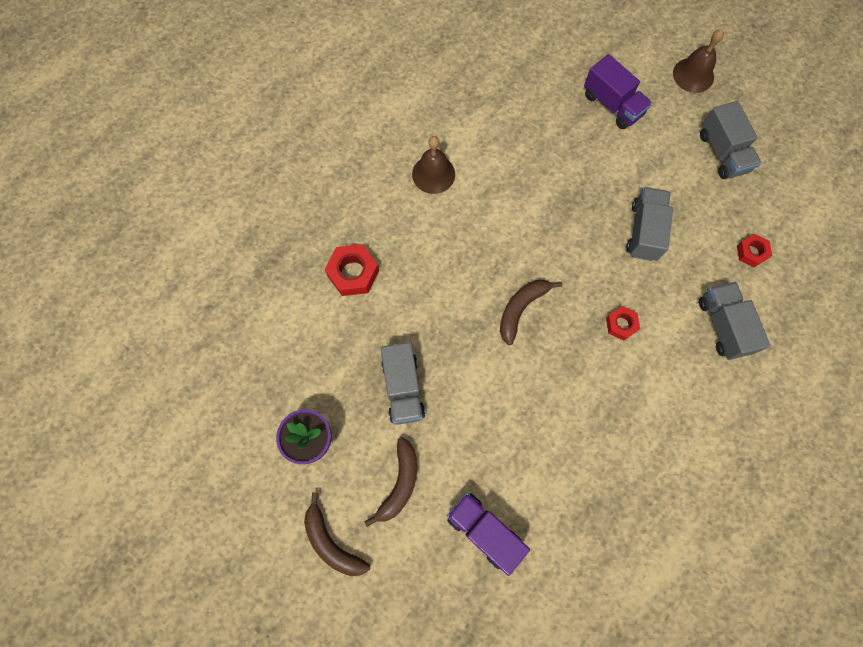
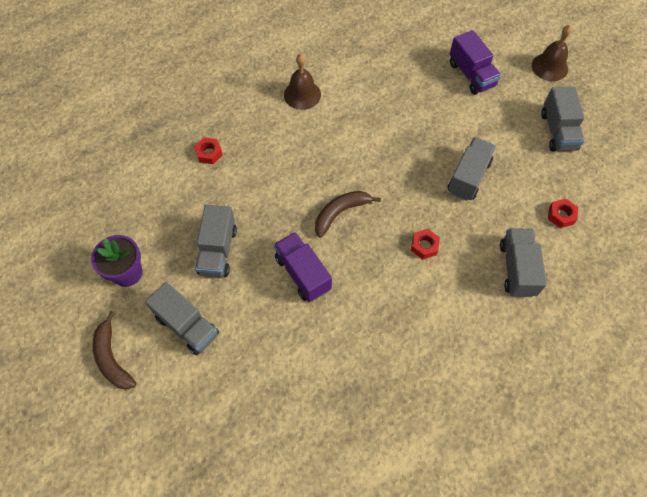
camera: 15 degrees right, 10 degrees down
red nut [325,244,379,296] -> red nut [194,137,223,164], size x0.61
brown banana [364,437,417,527] -> grey truck [145,282,219,355]
purple truck [447,493,530,576] -> purple truck moved to [274,232,332,302]

